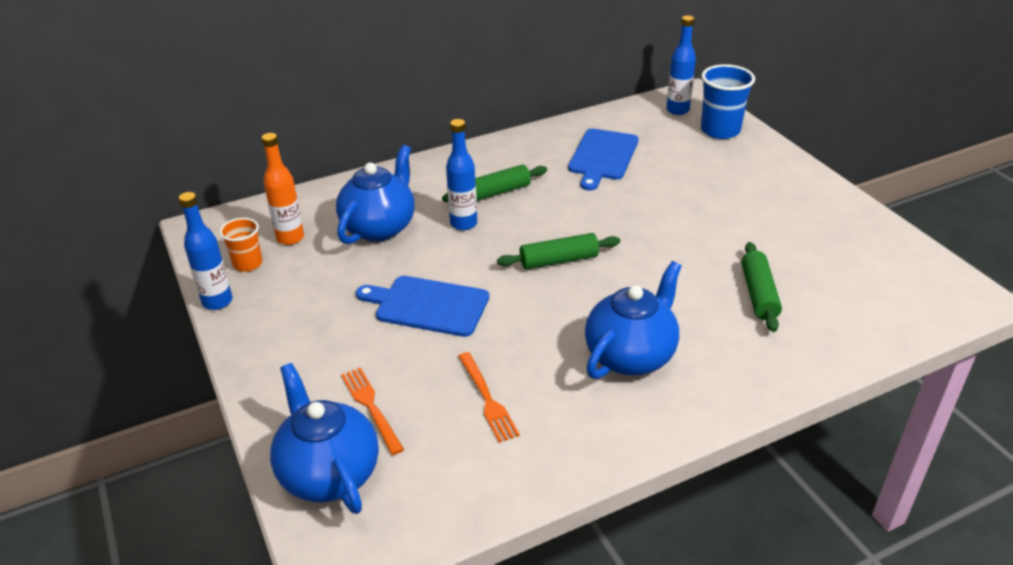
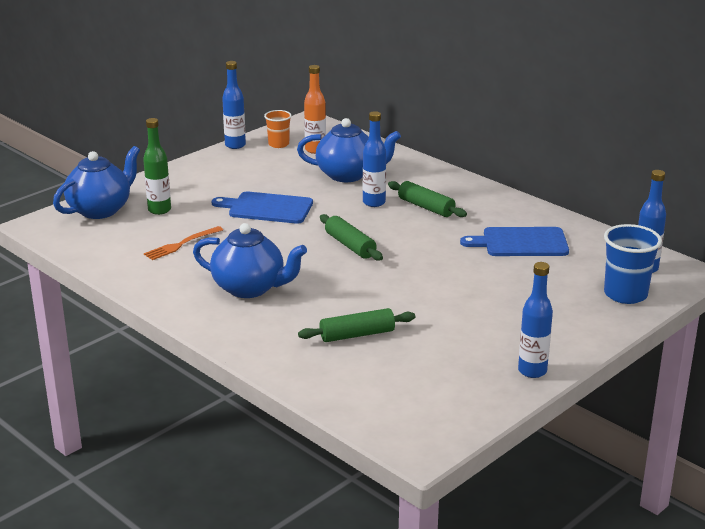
camera: 70 degrees right, 10 degrees down
orange fork [341,368,404,455] -> green bottle [143,118,171,215]
blue cutting board [356,276,489,337] -> blue cutting board turned 75 degrees counterclockwise [212,192,313,224]
none -> blue bottle [518,262,553,378]

